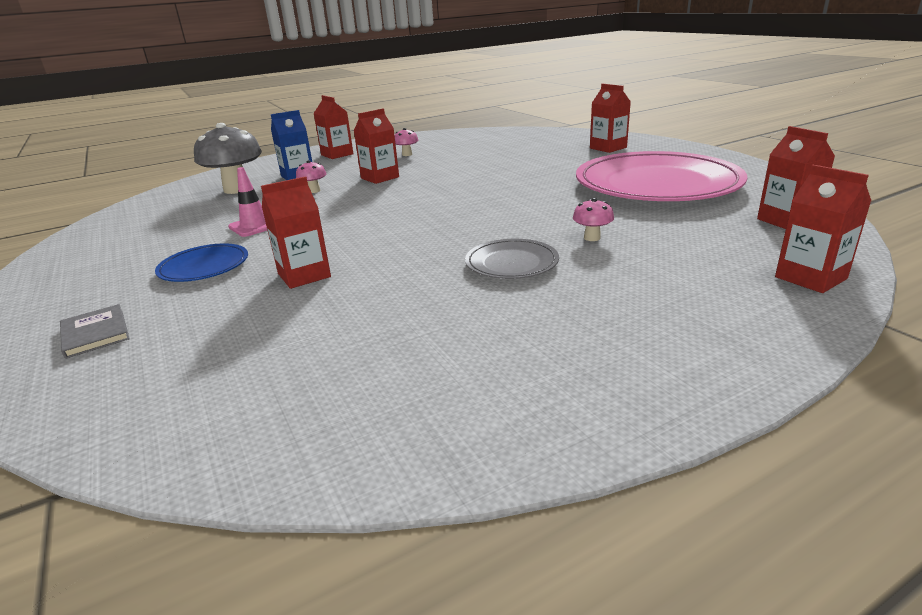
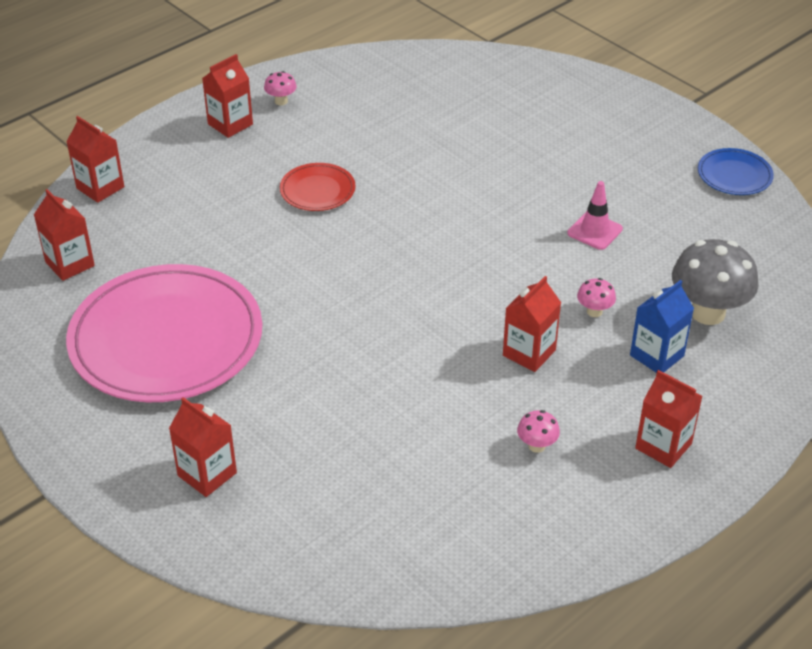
camera: 165 degrees right, 15 degrees up
grey book [60,304,130,359] -> none
blue plate [155,243,248,282] -> blue plate moved to [698,148,774,195]
red carton [261,176,331,289] -> red carton moved to [202,54,253,138]
grey plate [465,239,559,279] -> red plate [280,163,356,211]
pink mushroom [573,198,614,241] -> pink mushroom moved to [264,71,297,105]

